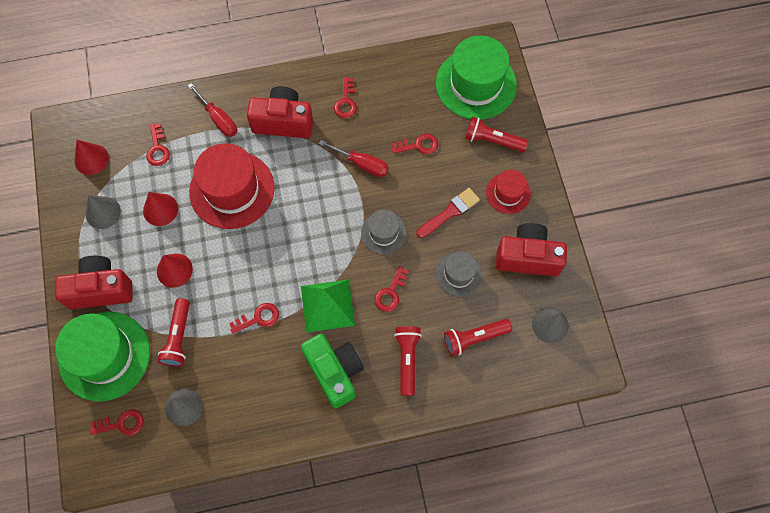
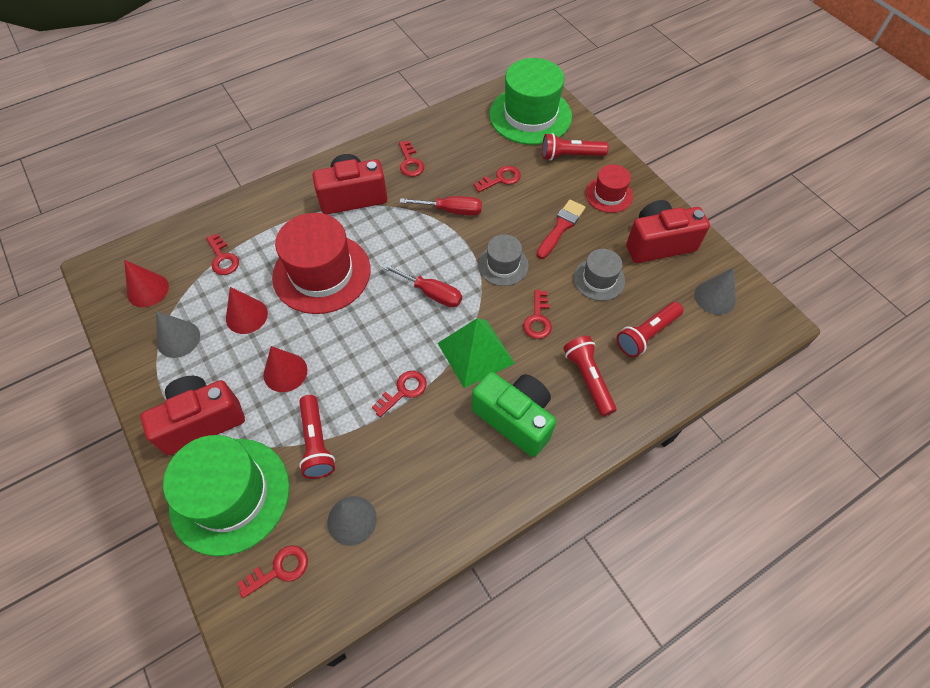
camera: 20 degrees left, 10 degrees down
red screwdriver [188,83,237,137] -> red screwdriver moved to [382,264,462,307]

